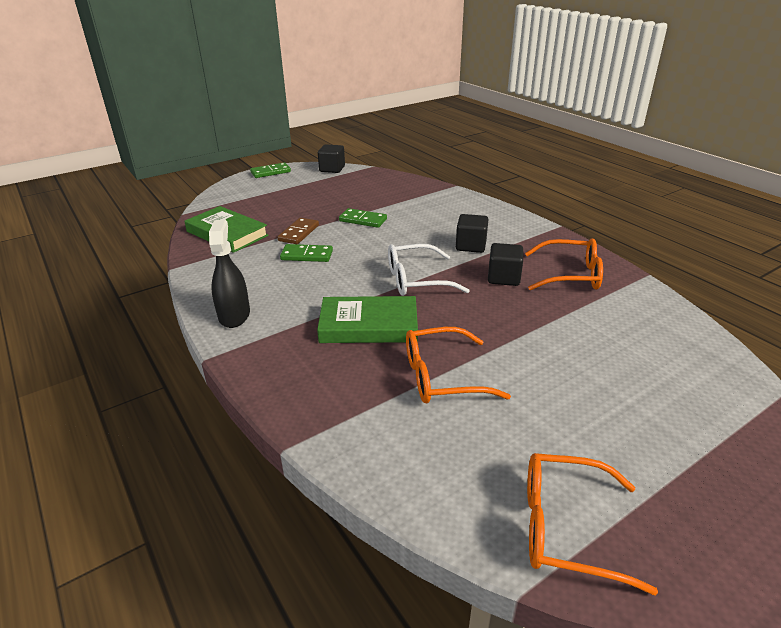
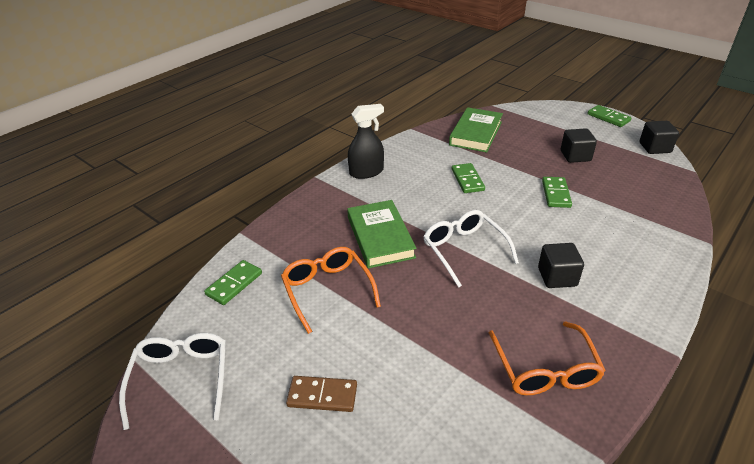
camera: 75 degrees right, 5 degrees up
brown domino [277,218,319,244] -> brown domino moved to [286,376,357,412]
black cube [488,243,523,286] -> black cube moved to [561,128,597,163]
orange glasses [527,453,658,596] -> white glasses [119,333,226,430]
none -> green domino [204,260,262,305]

